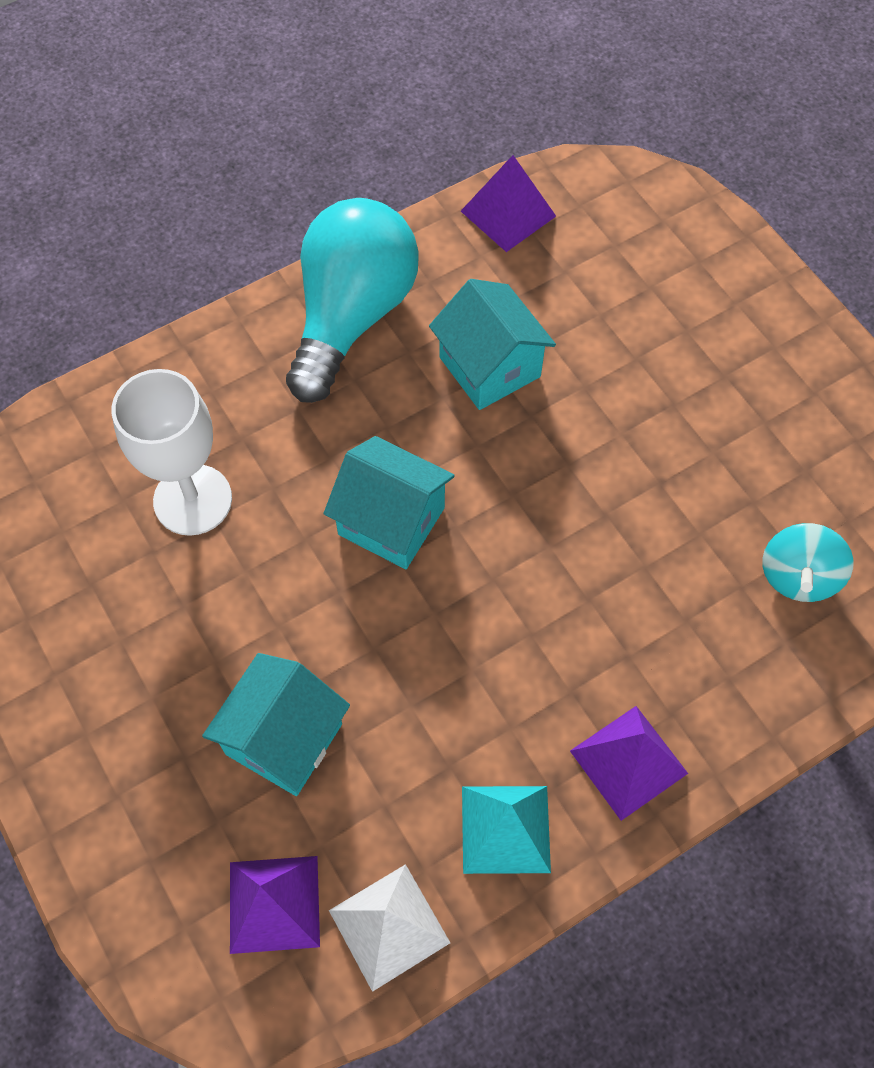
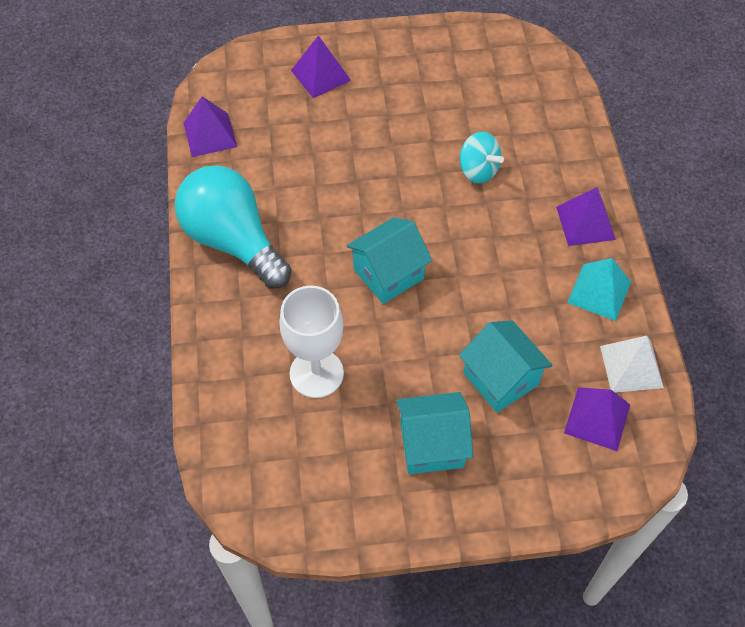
camera: 65 degrees left, 5 degrees down
turquoise house [429,279,556,410] -> turquoise house moved to [397,392,473,474]
turquoise spinning top [762,523,853,602] -> turquoise spinning top moved to [459,132,504,183]
none -> purple pyramid [291,35,351,98]

